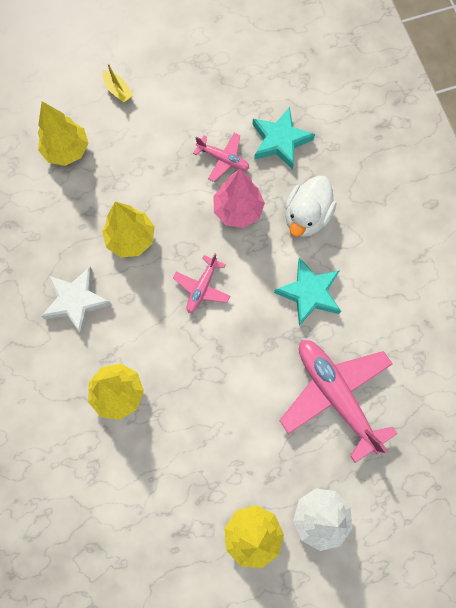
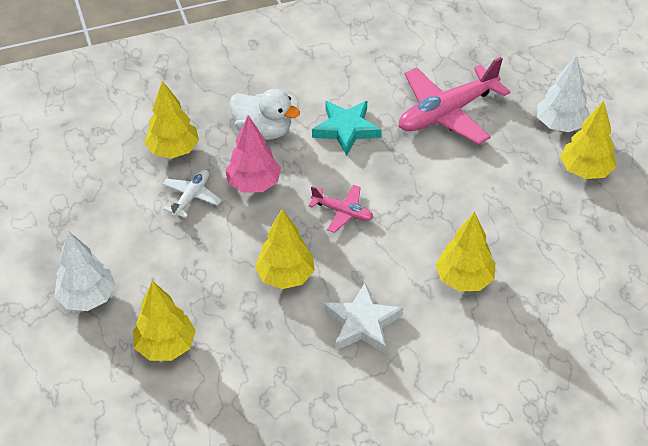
camera: 90 degrees left, 25 degrees down
yellow boat [102,64,134,103] -> white tree [54,231,116,311]
pink plane [193,133,249,182] -> white plane [162,170,221,218]
turquoise star [252,107,315,170] -> yellow tree [144,81,199,159]

